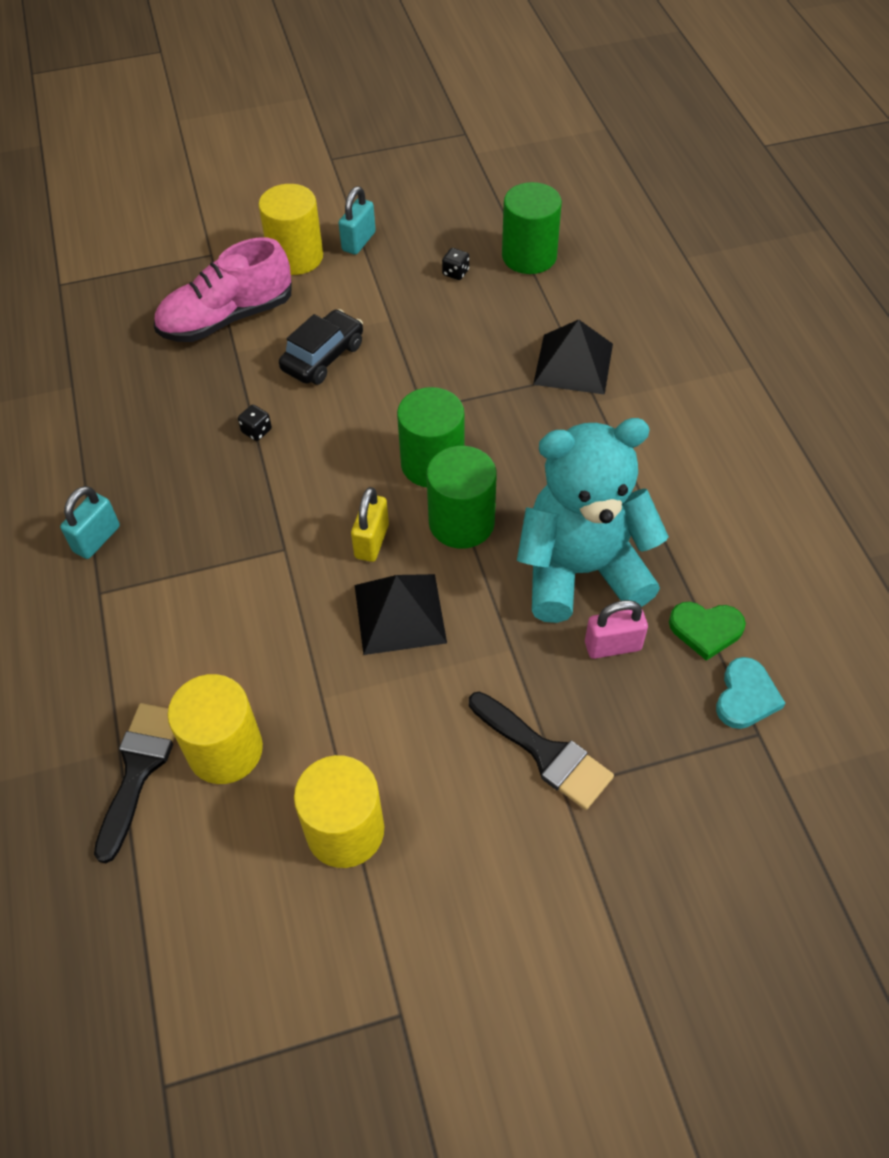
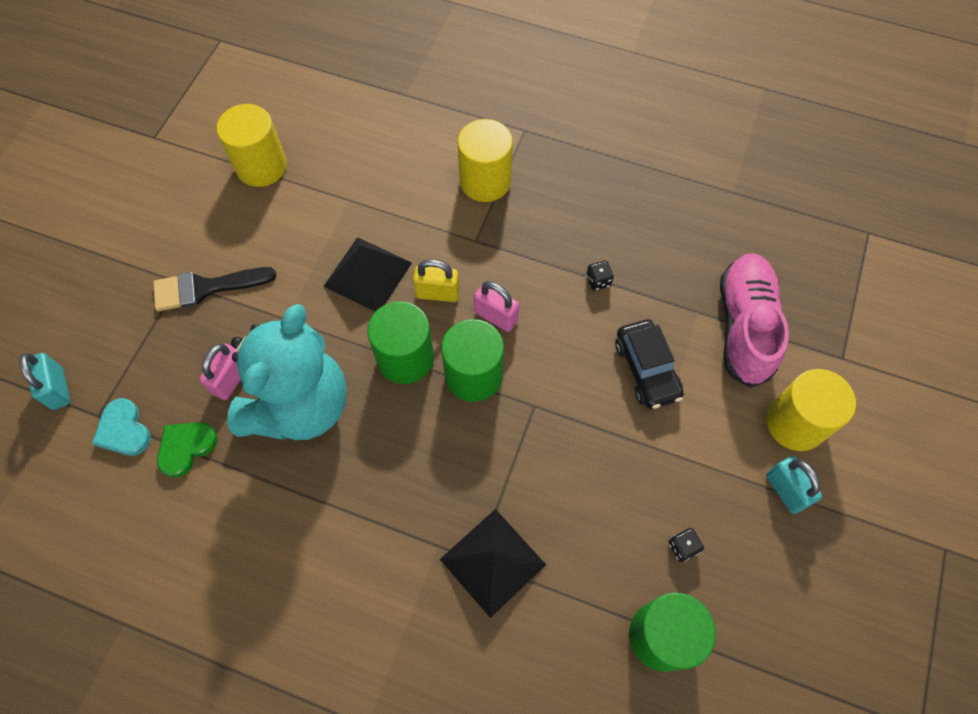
camera: 125 degrees right, 10 degrees up
turquoise padlock [60,486,120,559] -> turquoise padlock moved to [19,353,70,410]
black brush [94,703,175,863] -> none
yellow cylinder [167,674,263,784] -> yellow cylinder moved to [457,119,513,202]
yellow padlock [351,487,389,562] -> yellow padlock turned 45 degrees counterclockwise [413,259,460,302]
none -> pink padlock [474,281,519,332]

